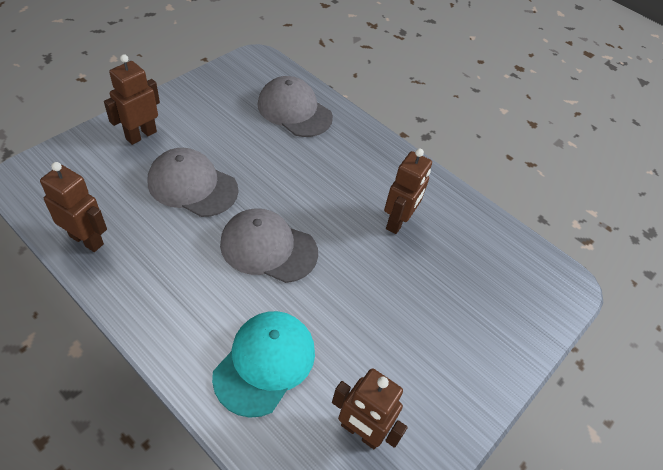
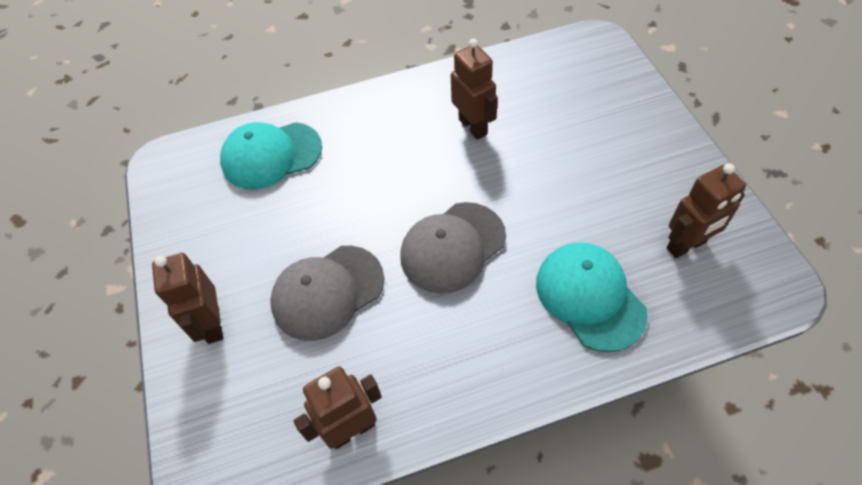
camera: 50 degrees left, 5 degrees up
grey cap [258,76,333,137] -> turquoise cap [220,122,322,189]

